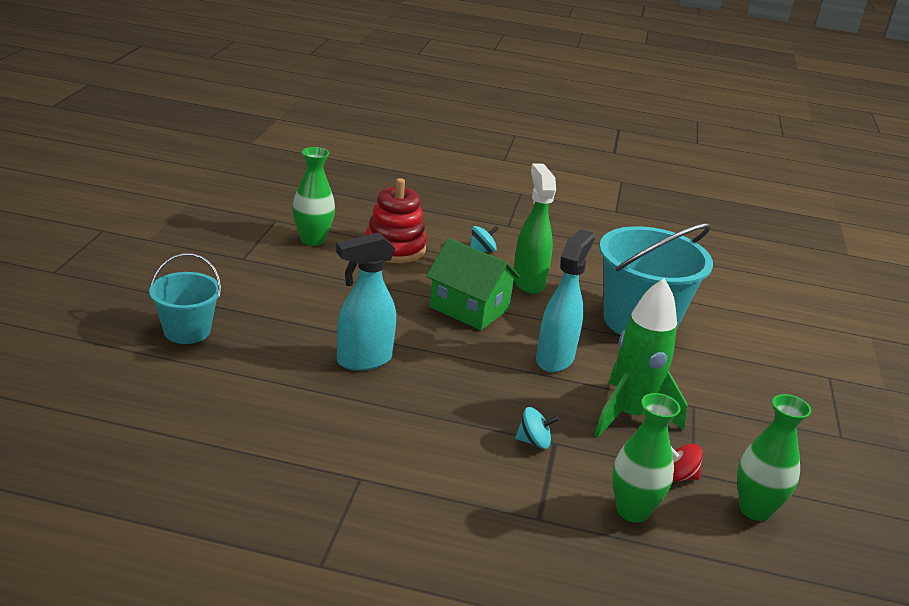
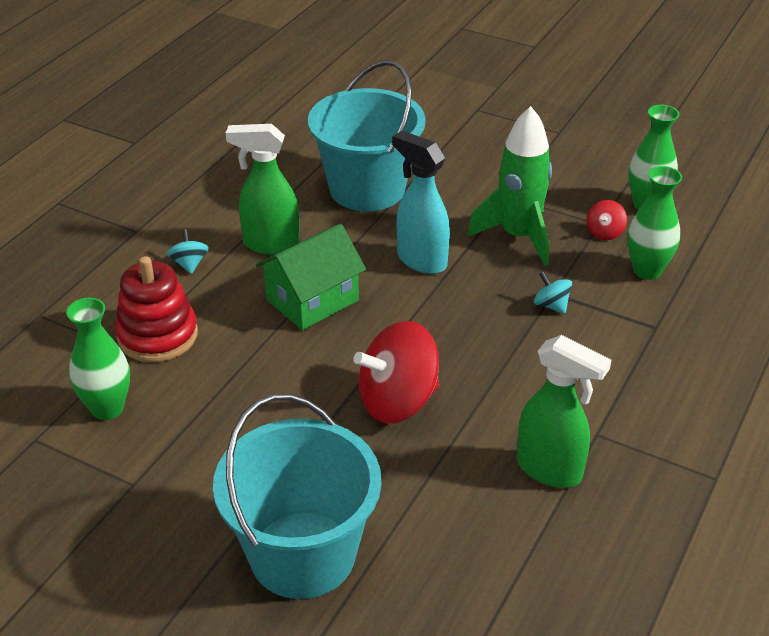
camera: 70 degrees left, 10 degrees up
turquoise bucket [149,253,221,344] -> turquoise bucket [213,394,381,599], size x1.78
turquoise spray bottle [336,232,396,371] -> red spinning top [353,321,439,424]
turquoise spinning top [515,407,559,449] -> turquoise spinning top turned 60 degrees counterclockwise [534,271,572,314]
none -> green spray bottle [517,335,611,488]

